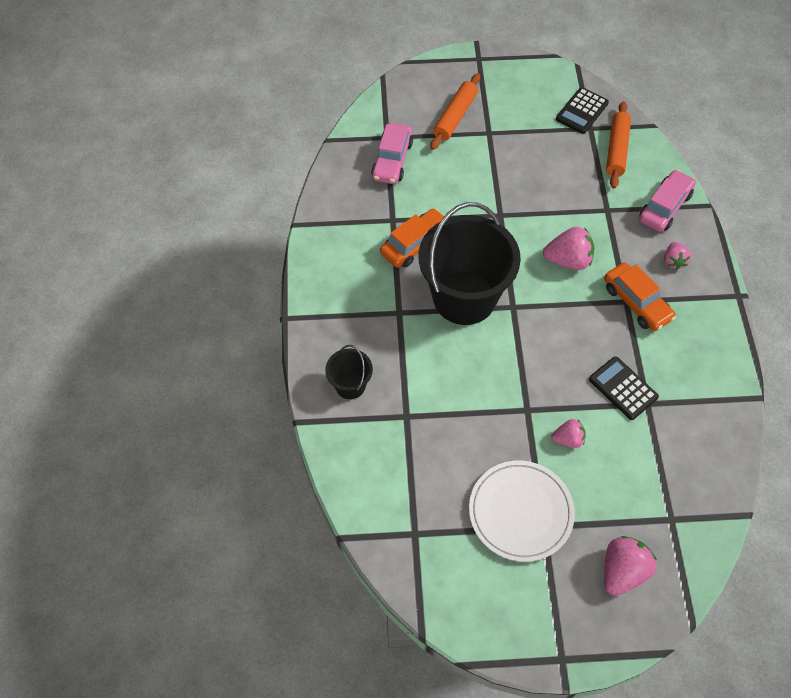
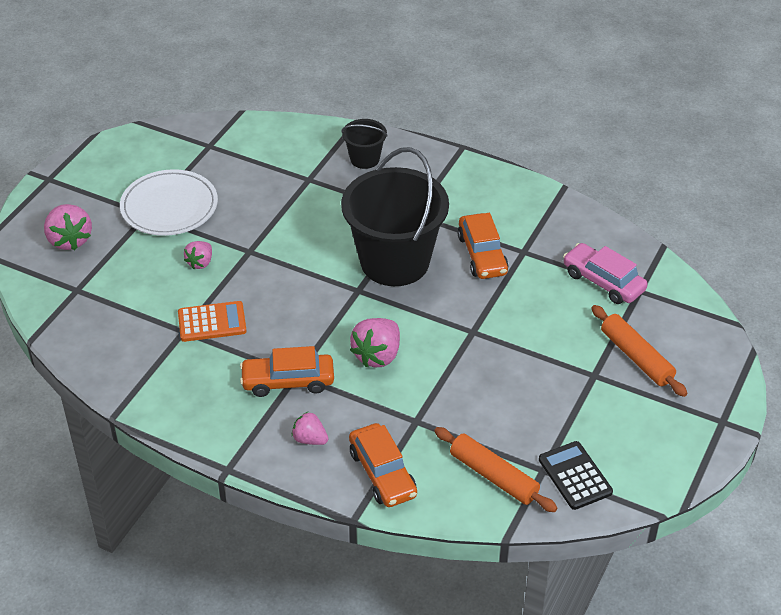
camera: 120 degrees right, 15 degrees down
black calculator [589,356,659,420] -> orange calculator [178,301,247,342]
pink car [639,170,696,232] -> orange car [349,423,417,507]

